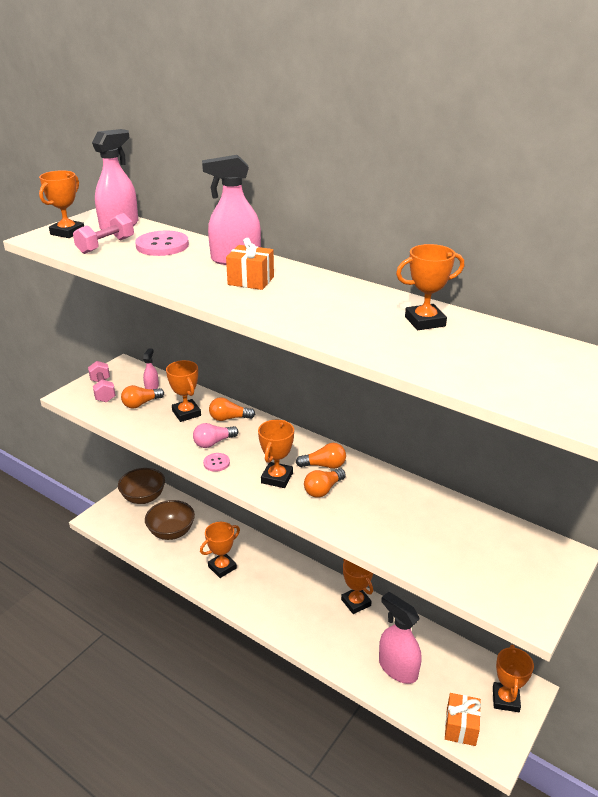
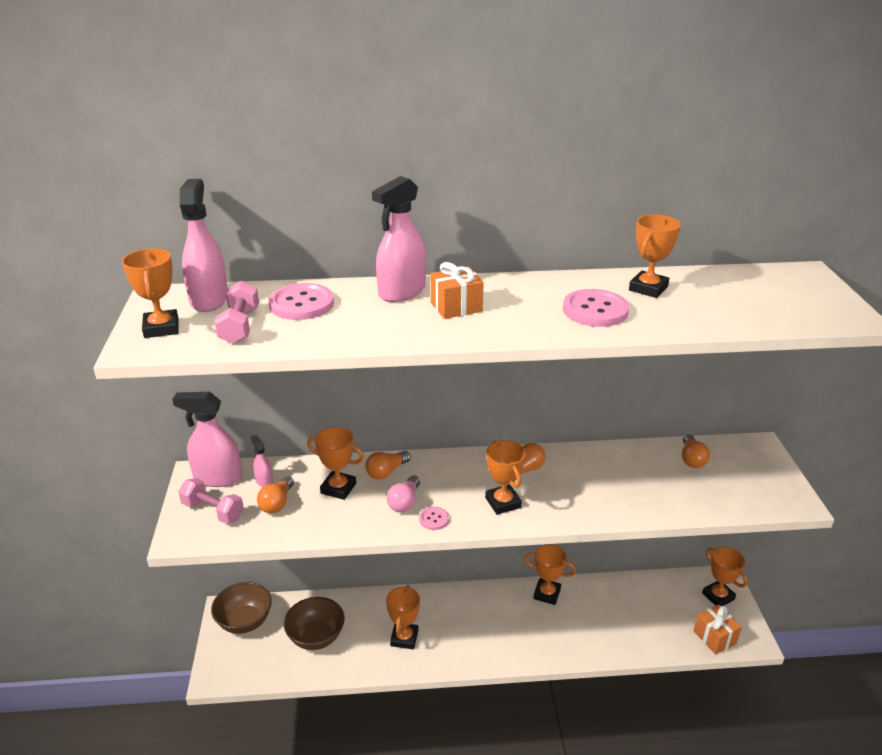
camera: 40 degrees left, 0 degrees up
orange light bulb [304,468,346,498] -> orange light bulb moved to [682,434,710,468]
pink spray bottle [379,592,422,684] -> pink spray bottle moved to [172,392,242,487]
none -> pink button [563,289,629,327]

